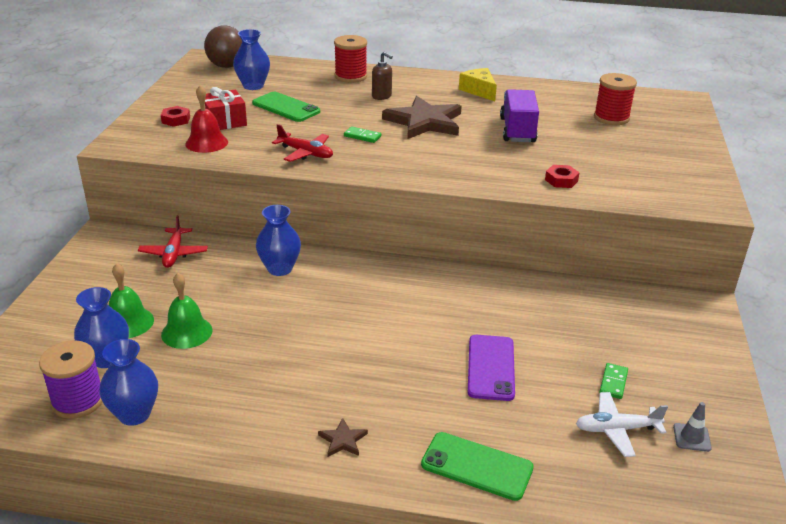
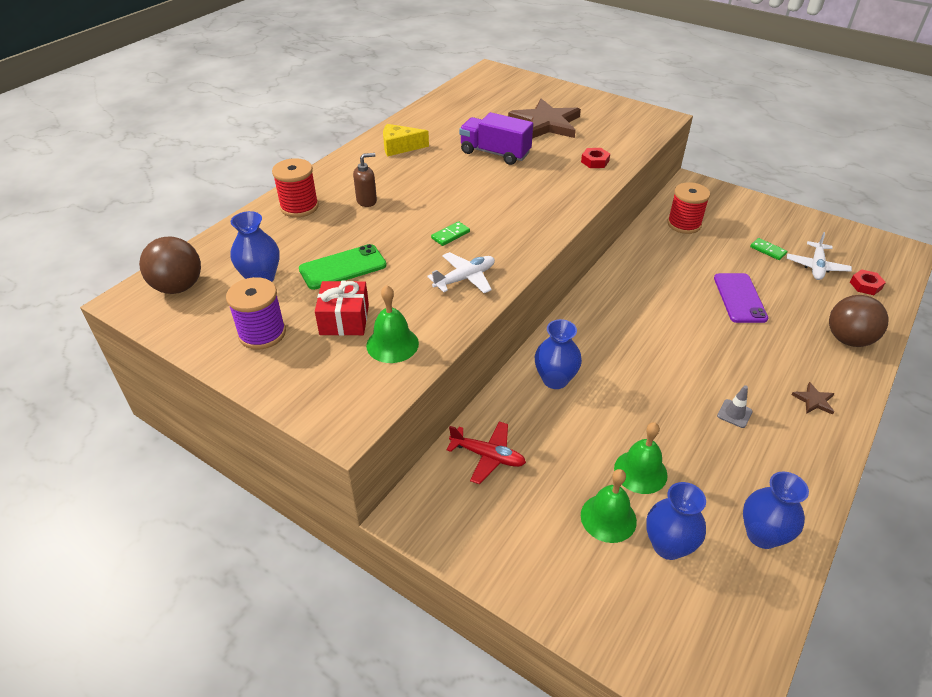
camera: 65 degrees left, 10 degrees up
purple spool [39,341,102,419] -> purple spool moved to [226,277,286,350]
red nut [161,106,190,127] -> red nut moved to [850,269,886,295]
red bell [185,85,228,153] -> green bell [366,285,419,363]
red plane [272,124,333,162] -> white plane [427,252,495,293]
brown star [382,96,462,139] -> brown star moved to [508,98,581,139]
green phone [421,432,534,501] -> brown ball [829,295,889,347]
purple phone [468,335,515,401] -> purple phone turned 60 degrees clockwise [714,273,768,323]
red spool [594,73,637,125] -> red spool moved to [667,182,710,234]
grey traffic cone [673,402,712,452] -> grey traffic cone moved to [717,385,753,428]

